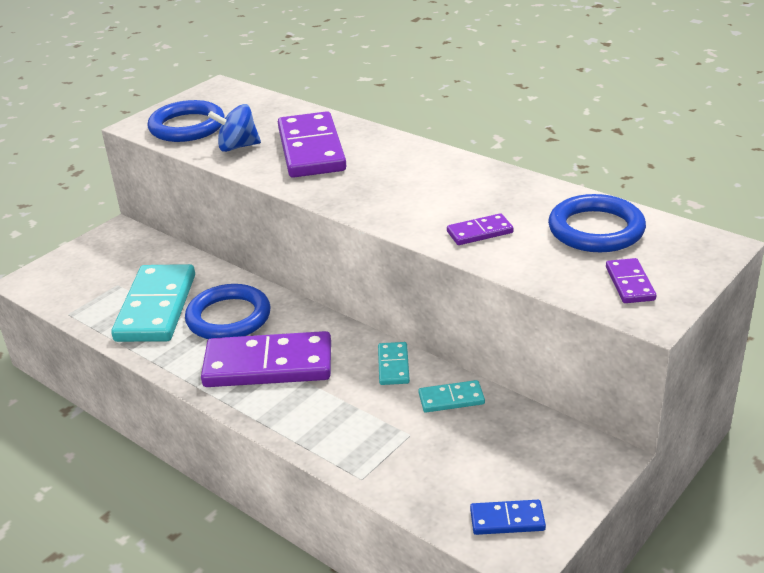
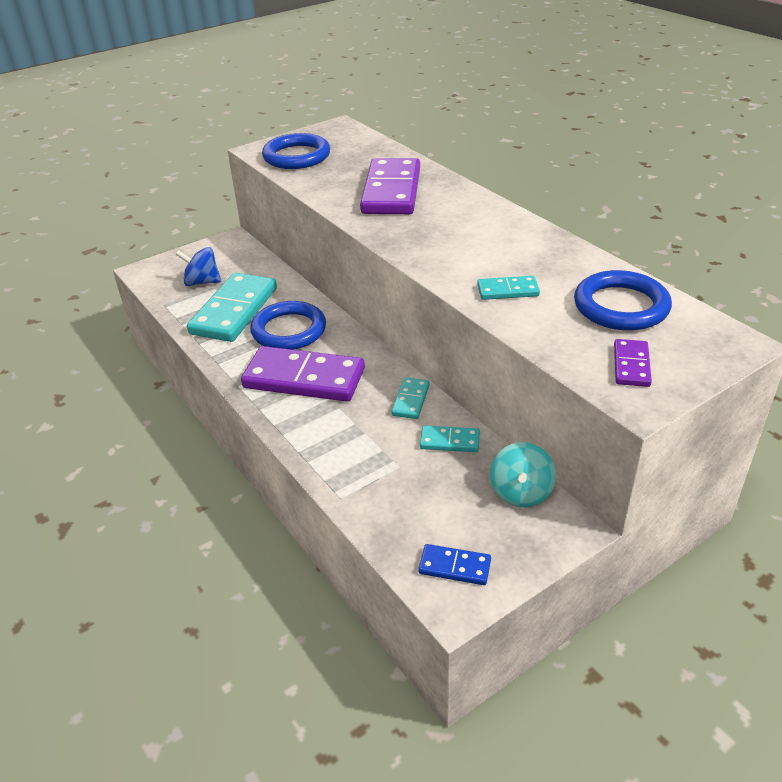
camera: 15 degrees right, 5 degrees up
blue spinning top [208,104,261,152] -> blue spinning top moved to [175,247,221,286]
purple domino [447,213,514,245] -> turquoise domino [477,276,540,300]
none -> turquoise spinning top [490,442,556,507]

